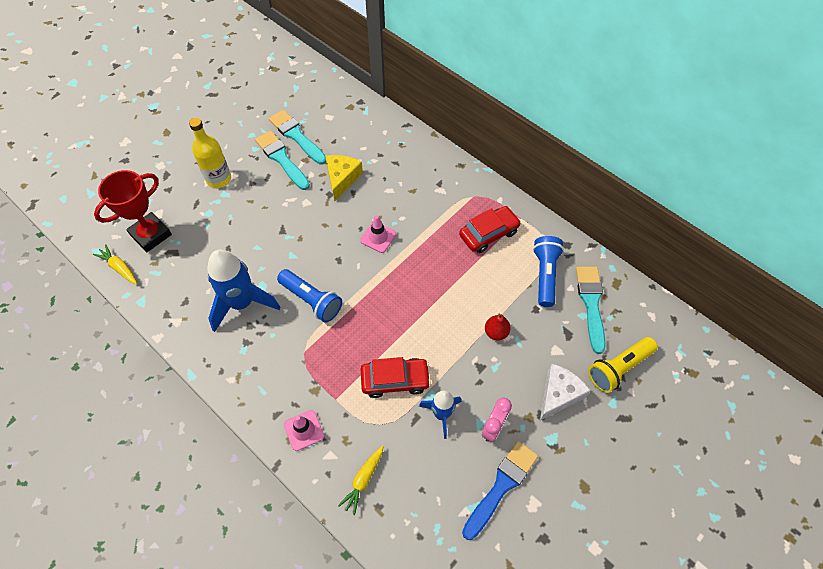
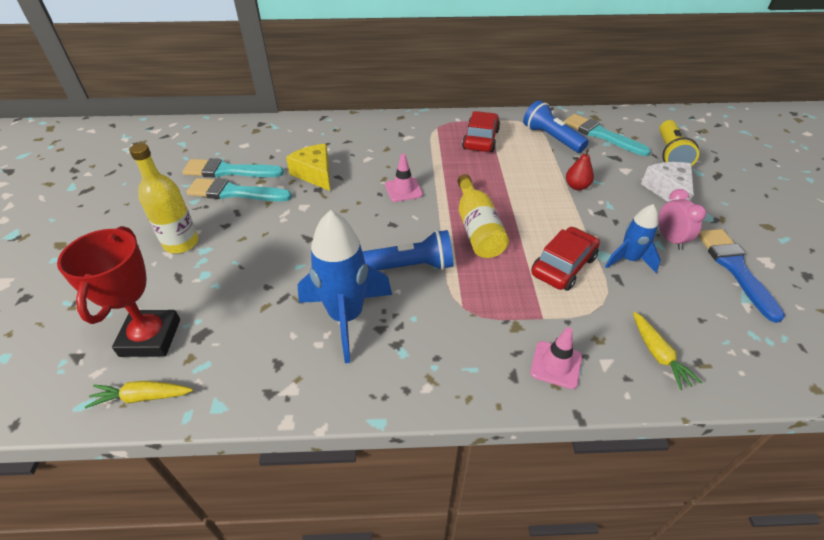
camera: 45 degrees left, 15 degrees down
none -> yellow bottle [458,174,509,258]

